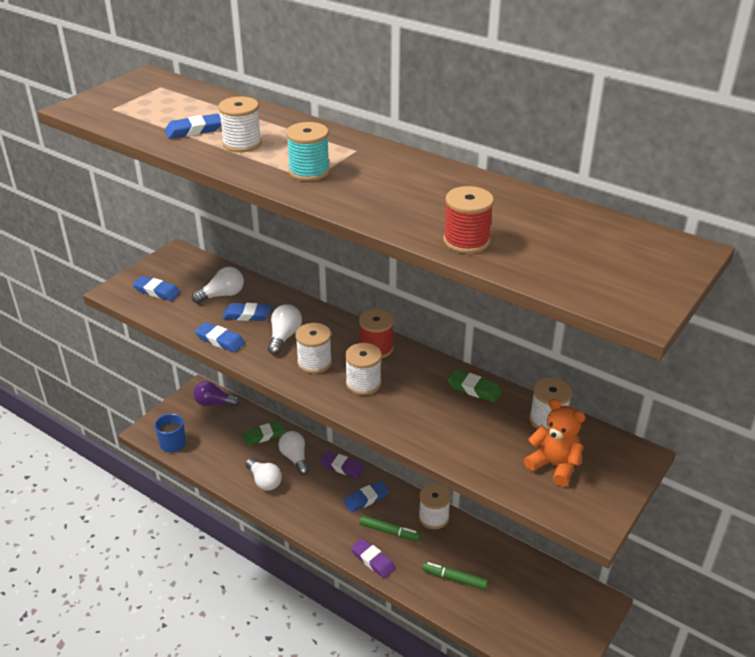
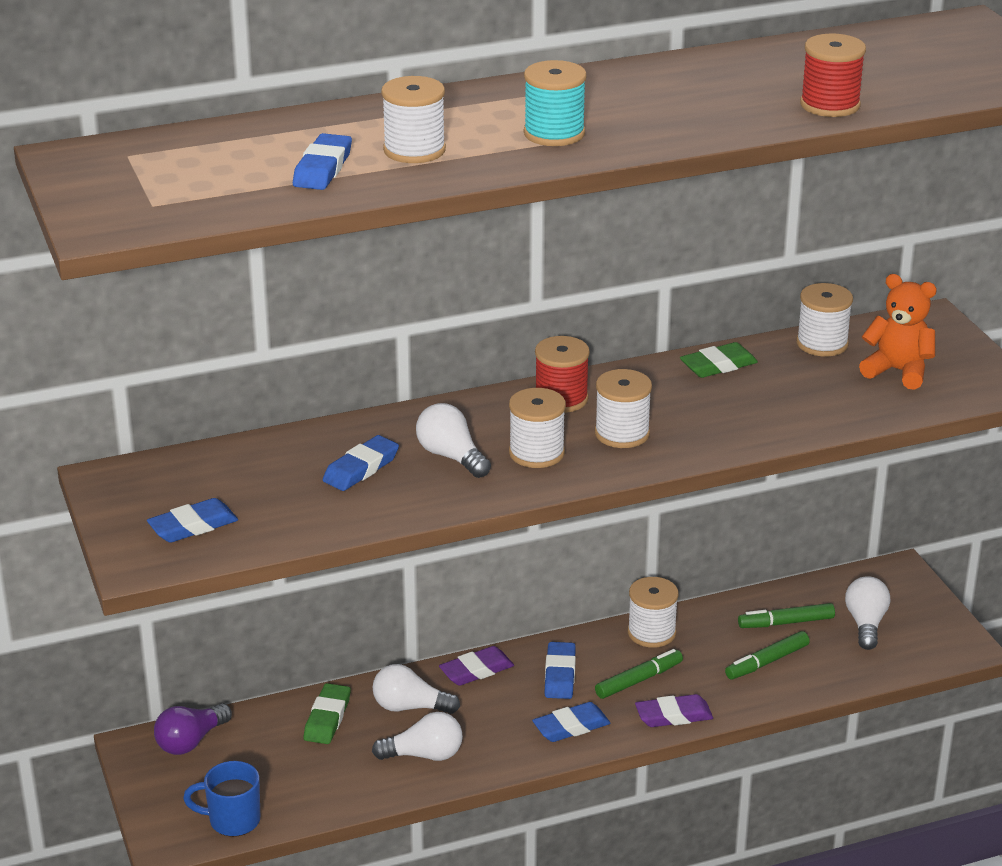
camera: 55 degrees left, 5 degrees down
white light bulb [191,267,244,304] -> white light bulb moved to [845,576,890,650]
blue eraser [195,322,245,353] -> blue eraser moved to [532,702,610,742]
orange teddy bear [524,399,586,487] -> orange teddy bear turned 45 degrees clockwise [859,274,937,390]
none -> green marker [738,603,835,628]

